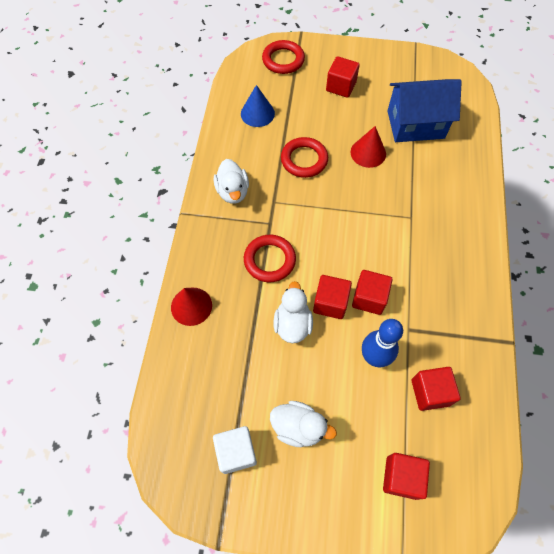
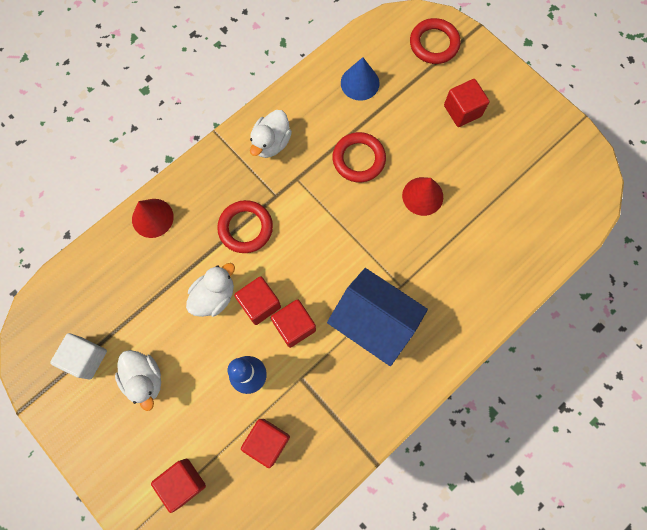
camera: 40 degrees right, 10 degrees up
blue house [388,79,462,142] -> blue house moved to [327,268,428,366]

